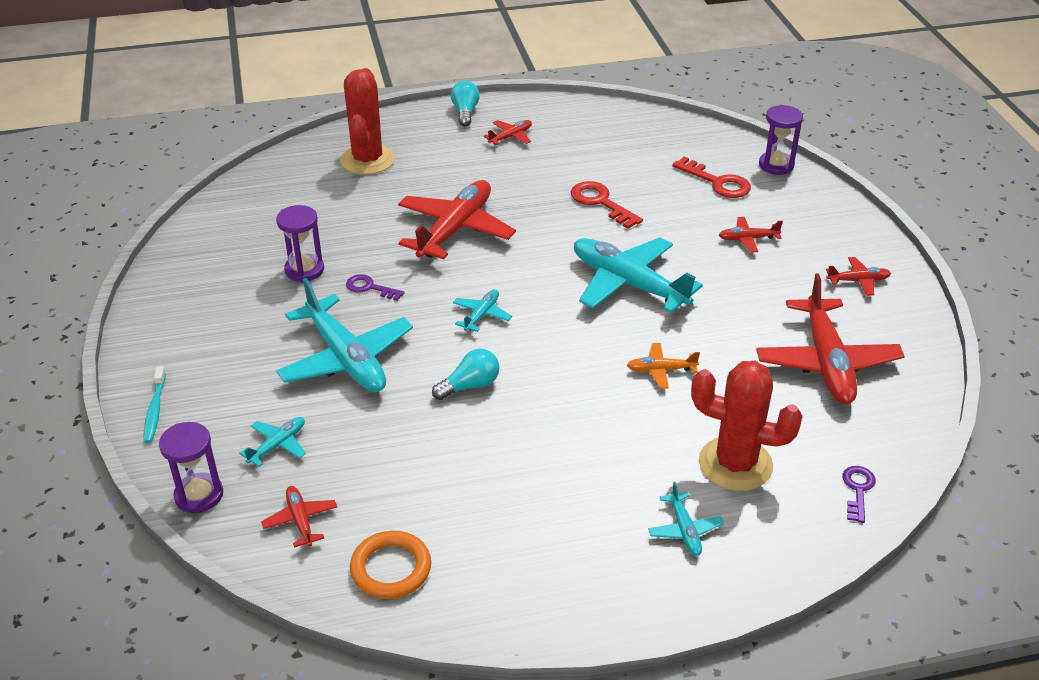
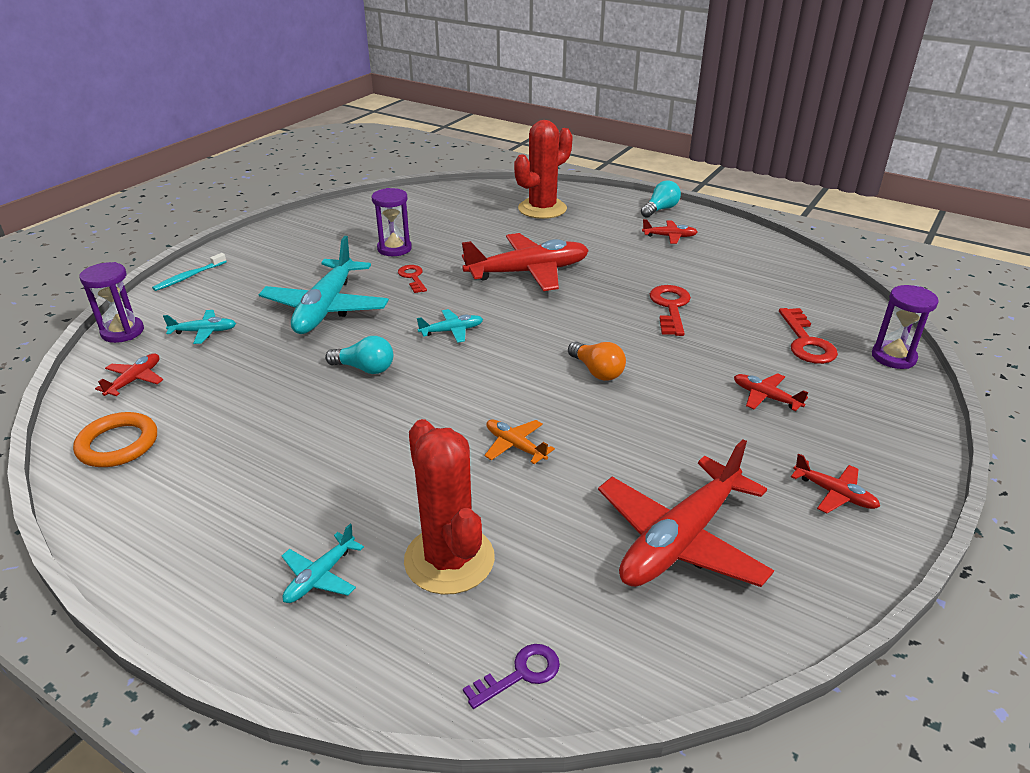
camera: 45 degrees right, 5 degrees down
purple key [346,274,404,301] -> red key [398,265,427,293]
turquoise plane [574,237,703,313] -> orange light bulb [568,341,626,381]

